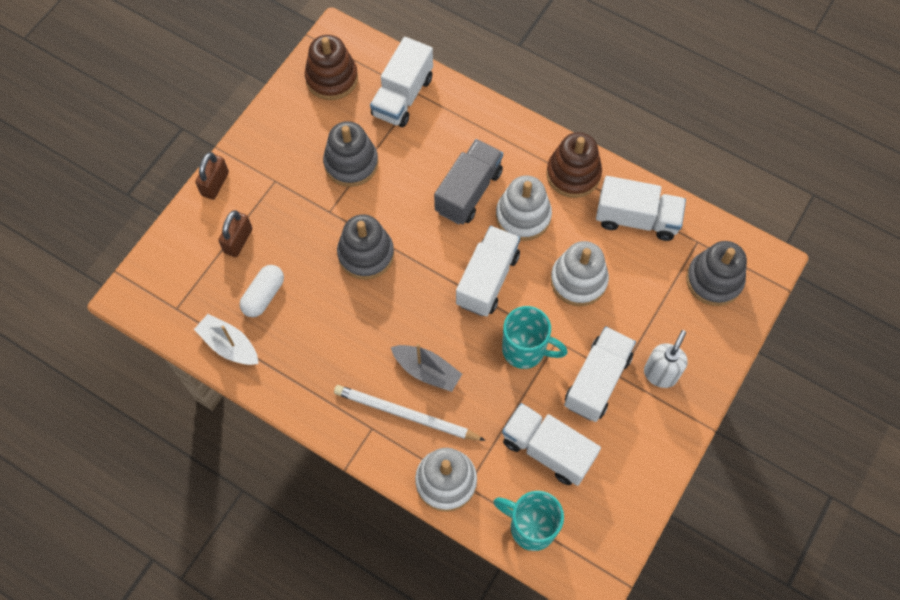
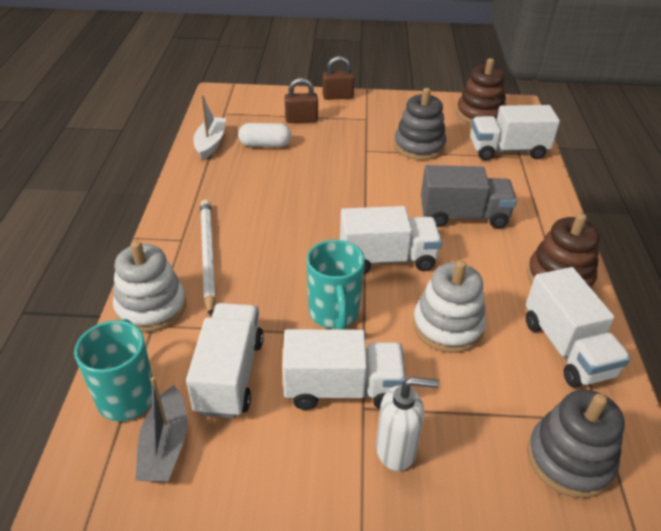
camera: 60 degrees right, 25 degrees down
grey stacking toy [337,214,394,280] -> none
grey boat [391,344,462,392] -> grey boat moved to [135,377,187,482]
white stacking toy [496,175,552,241] -> none

